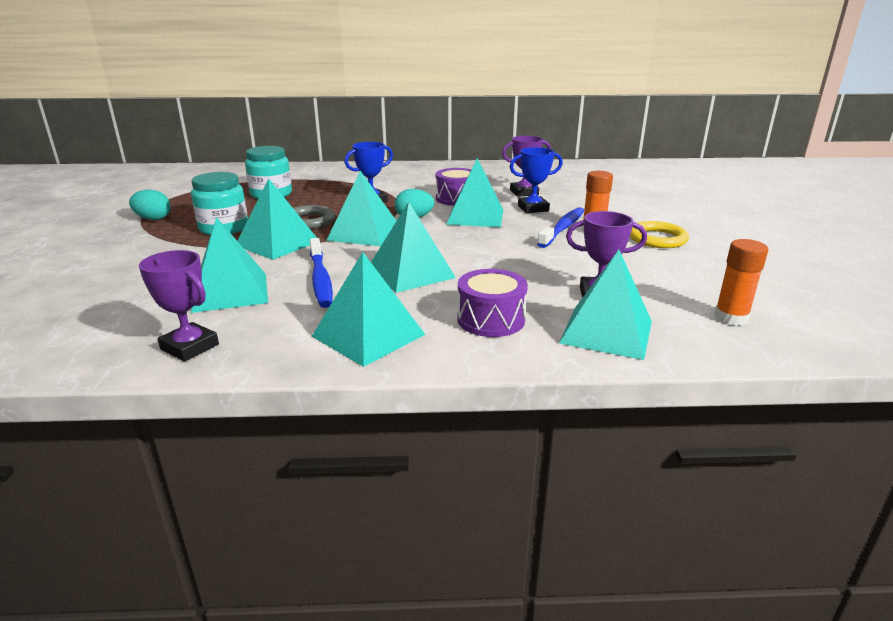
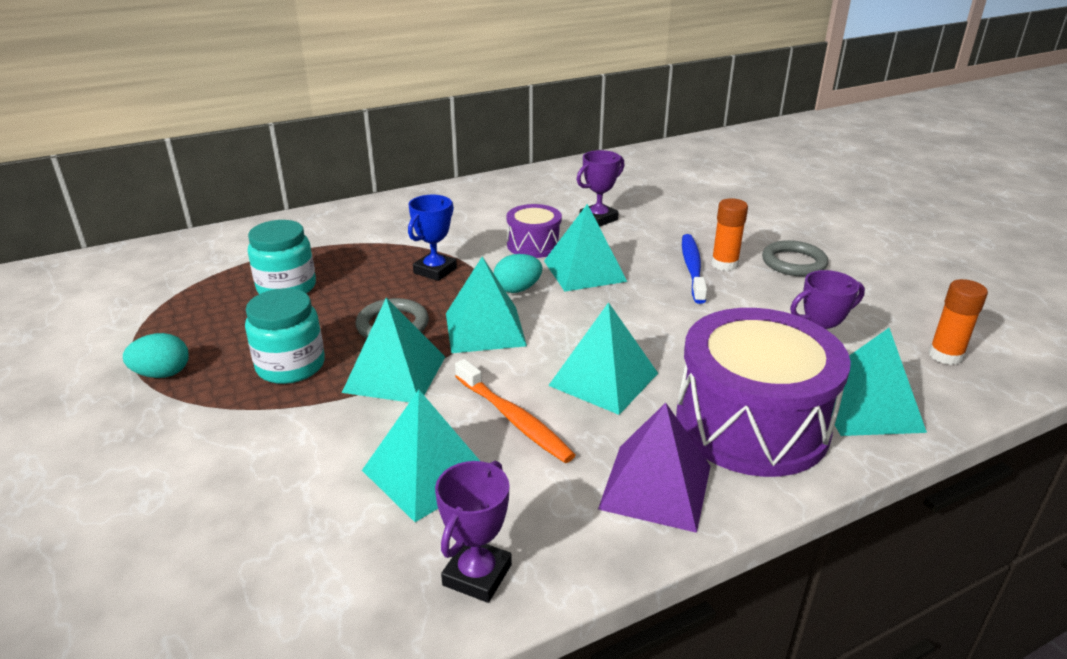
camera: 25 degrees left, 5 degrees up
purple trophy [139,250,219,362] -> purple trophy turned 75 degrees counterclockwise [435,461,512,603]
blue toothbrush [310,238,333,308] -> orange toothbrush [455,359,576,463]
turquoise pyramid [312,252,425,367] -> purple pyramid [598,403,711,533]
purple drum [457,269,528,337] -> purple drum [676,308,851,477], size x1.97
blue trophy [510,147,563,213] -> none
yellow ring [630,221,689,248] -> grey ring [762,240,828,276]

